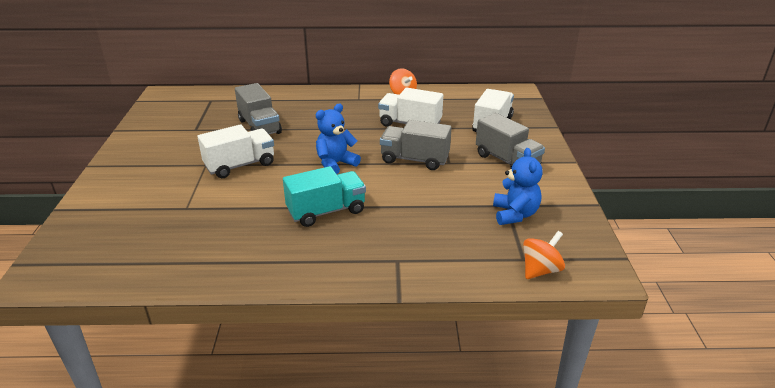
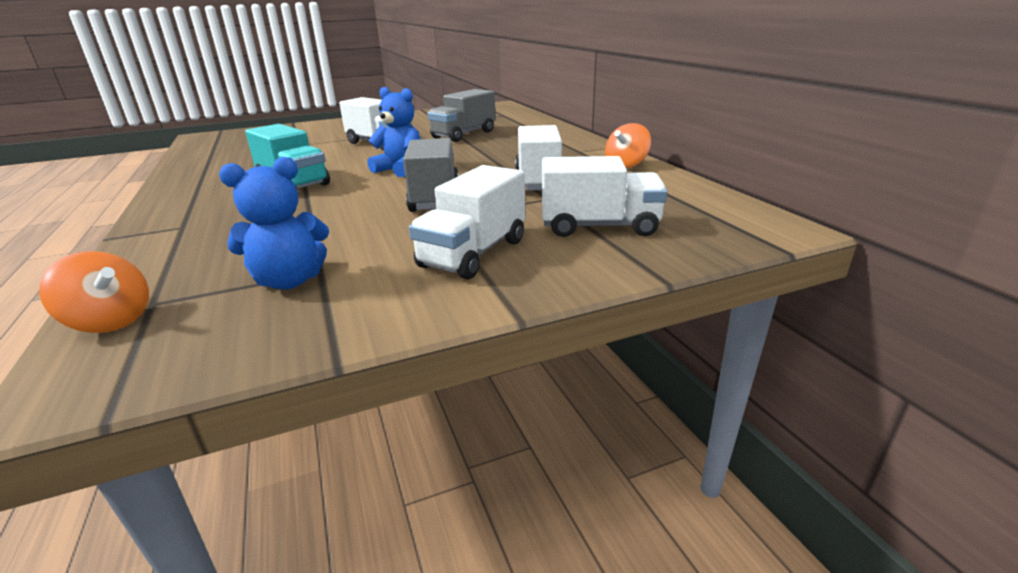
camera: 70 degrees right, 5 degrees down
grey truck [476,113,545,168] -> white truck [409,165,525,279]

